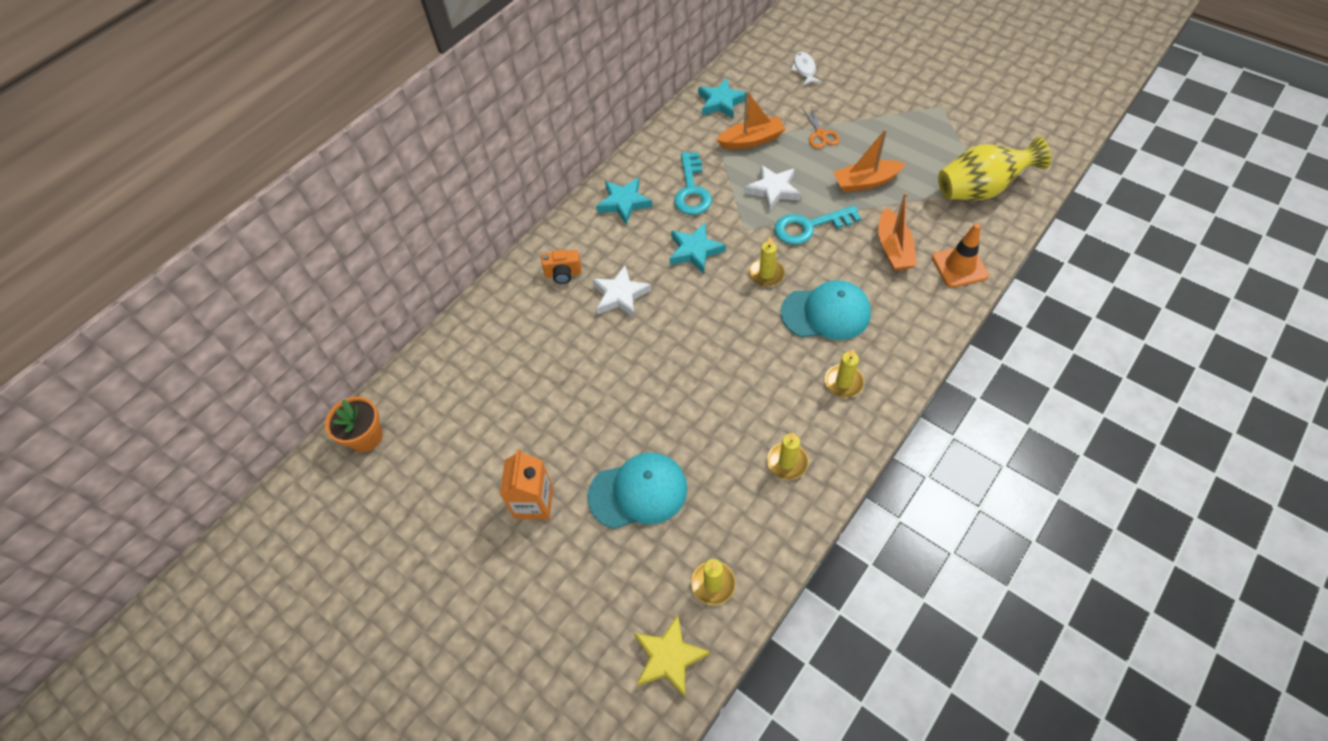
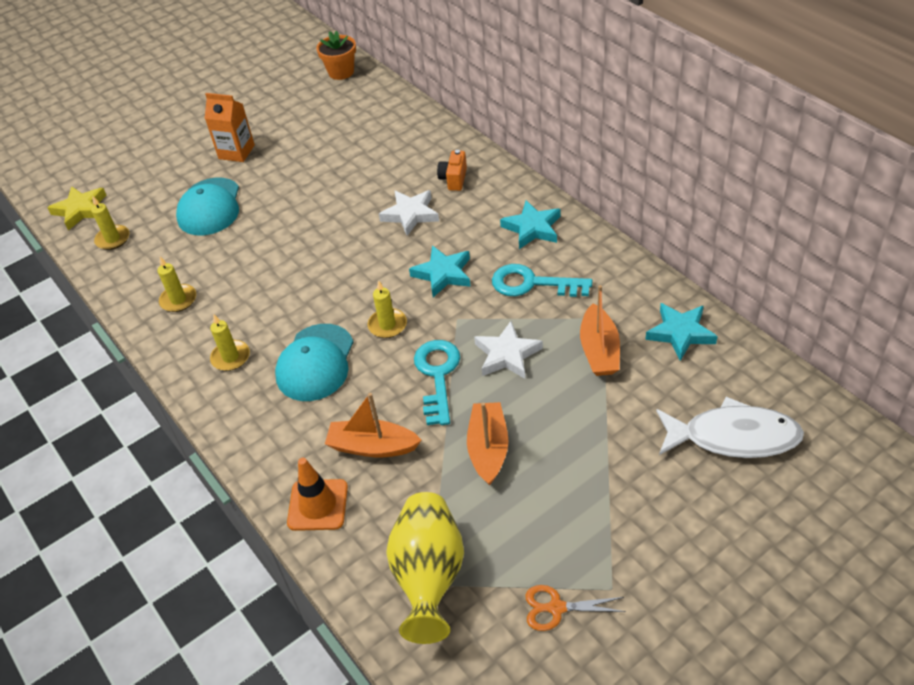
camera: 105 degrees right, 10 degrees down
white fish [791,52,821,85] -> white fish [656,397,804,458], size x1.94
orange scissors [802,105,840,149] -> orange scissors moved to [525,585,626,631]

